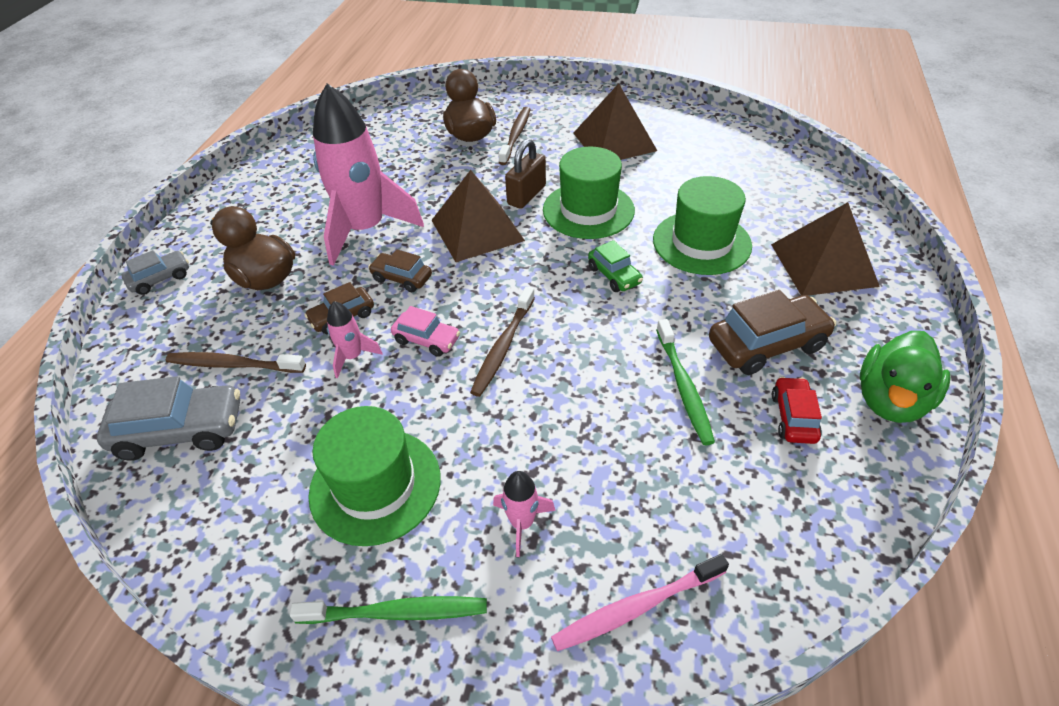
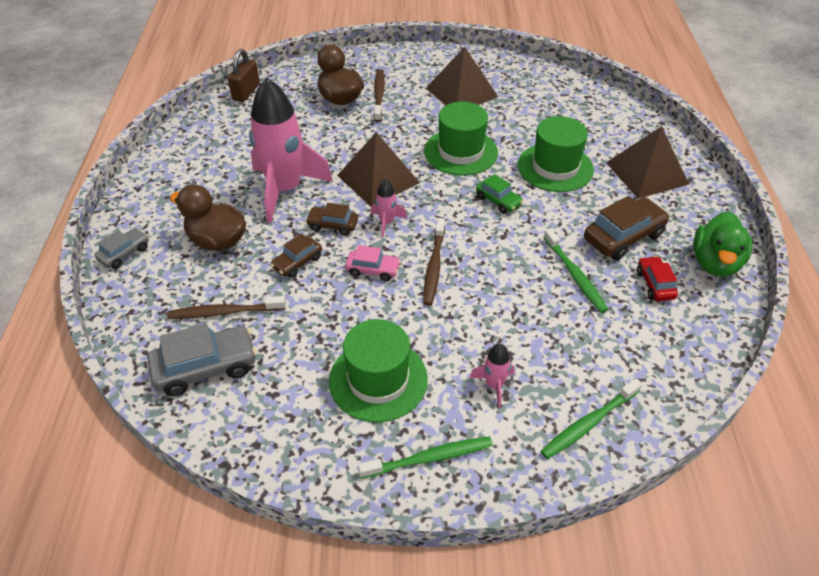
camera: 15 degrees left, 0 degrees up
pink rocket [327,301,382,378] -> pink rocket moved to [370,179,407,238]
brown padlock [505,139,546,209] -> brown padlock moved to [228,49,260,102]
pink toothbrush [551,554,729,651] -> green toothbrush [541,378,642,459]

